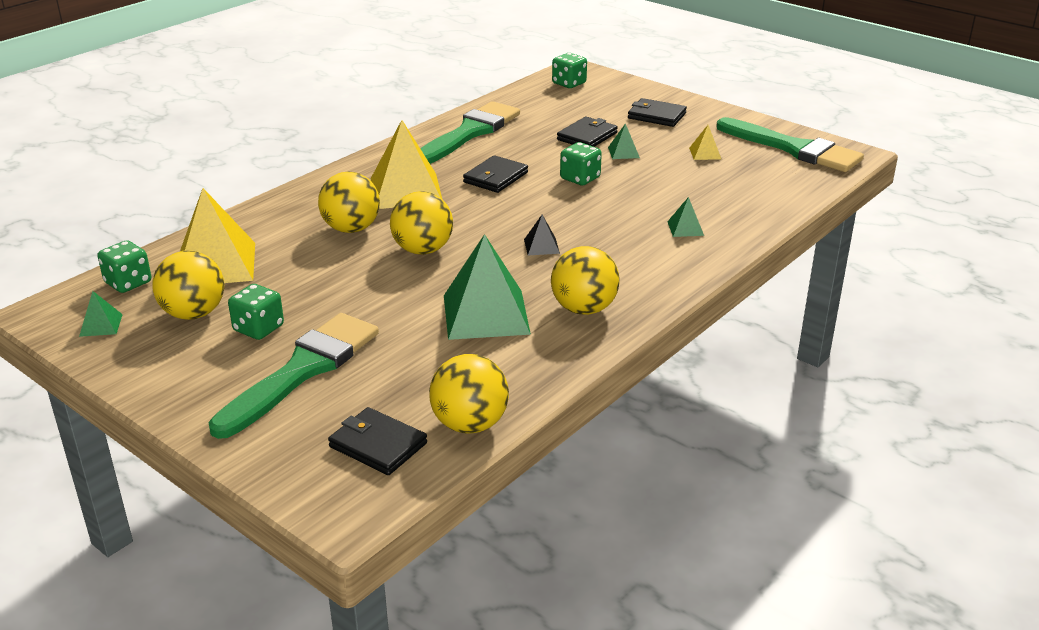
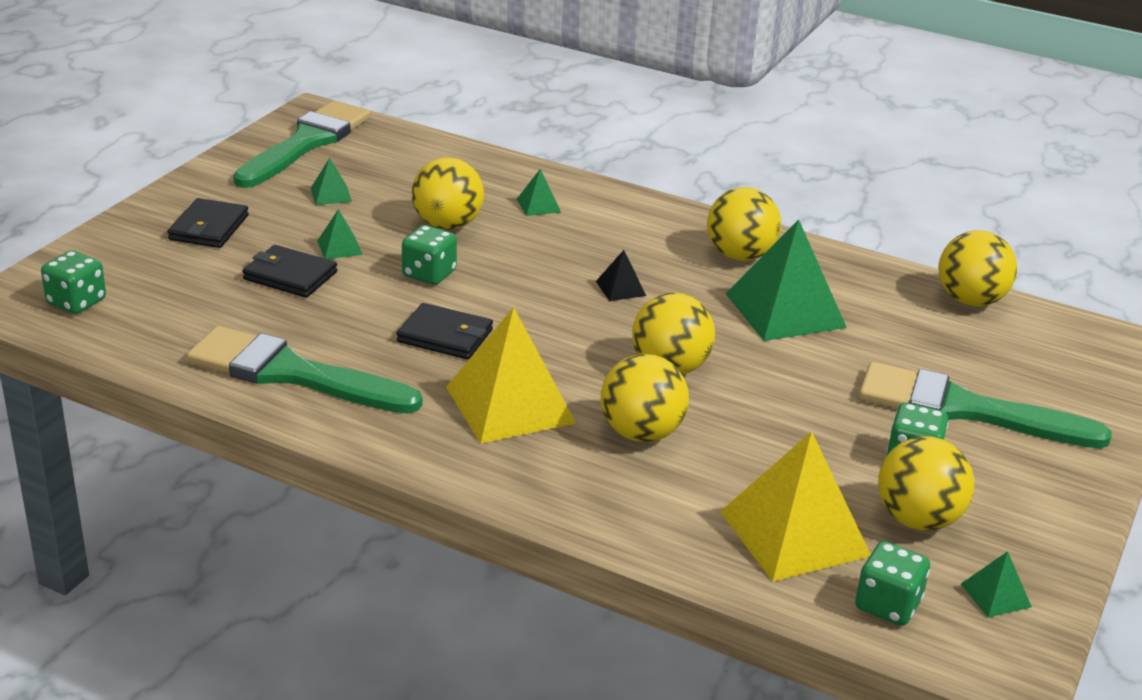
camera: 105 degrees left, 0 degrees up
black wallet [328,407,427,475] -> none
yellow pyramid [689,125,721,160] -> green pyramid [311,158,352,205]
none -> yellow ball [412,157,484,230]

